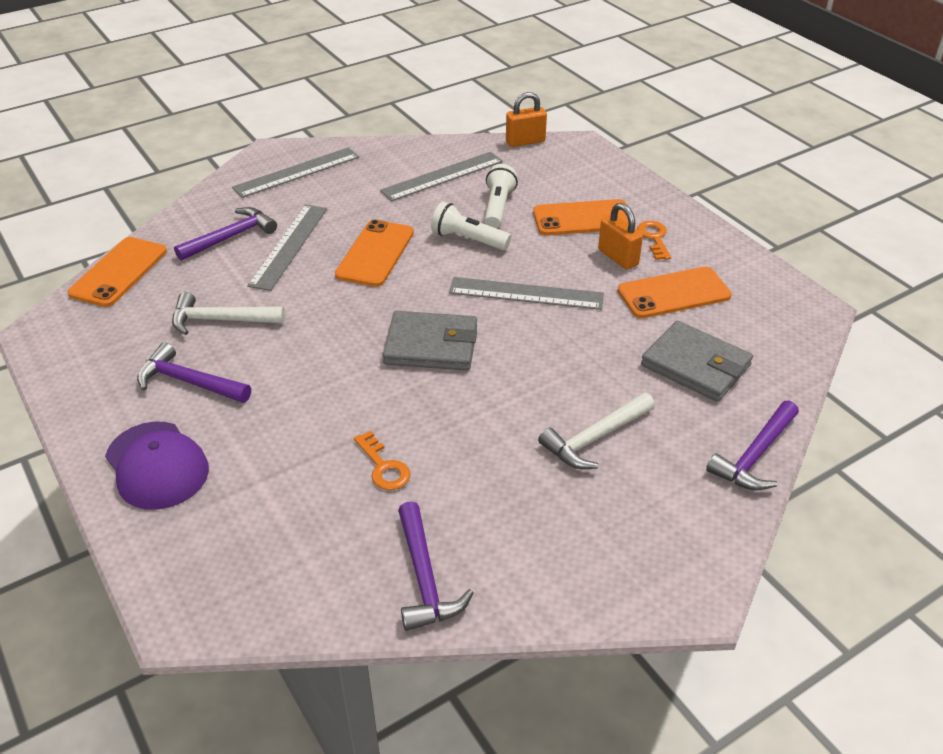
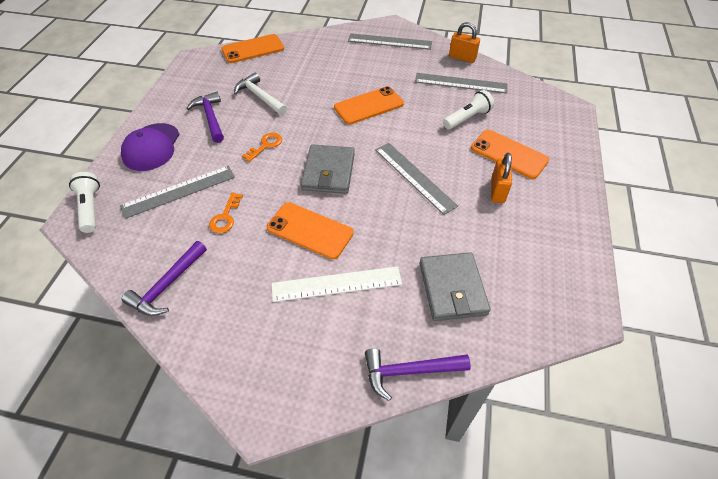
camera: 45 degrees right, 10 degrees up
purple hammer [174,207,277,261] -> none
grey ruler [247,205,327,291] -> grey ruler moved to [120,166,235,219]
grey wallet [383,311,477,371] -> grey wallet turned 45 degrees clockwise [301,144,355,194]
white flashlight [431,202,511,250] -> white flashlight moved to [69,172,100,233]
orange padlock [506,92,547,147] -> orange padlock moved to [449,22,480,63]
white hammer [538,392,655,469] -> white ruler [272,266,402,302]
orange phone [618,267,732,318] -> orange phone moved to [267,202,354,259]
orange key [637,221,671,260] -> orange key moved to [242,133,282,162]

